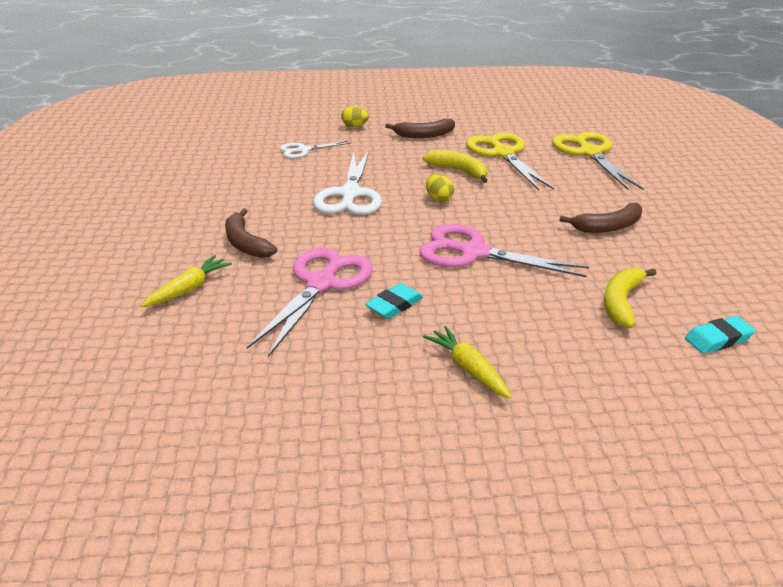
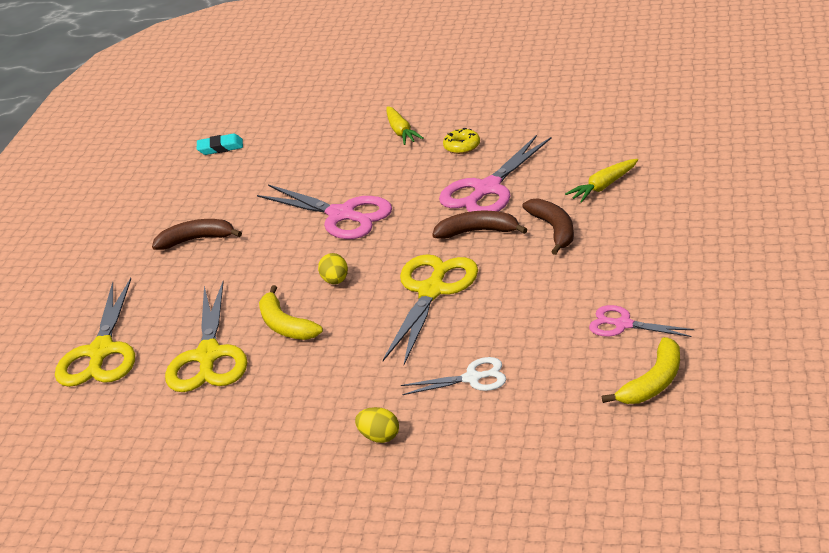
camera: 160 degrees left, 0 degrees up
white scissors [313,151,382,215] -> yellow scissors [383,254,478,365]
turquoise eraser [365,283,423,319] -> none
brown banana [385,119,455,138] -> brown banana moved to [432,211,527,239]
yellow banana [604,268,657,328] -> yellow banana moved to [602,337,680,404]
none -> yellow donut [443,128,480,154]
none -> pink scissors [589,305,694,337]

